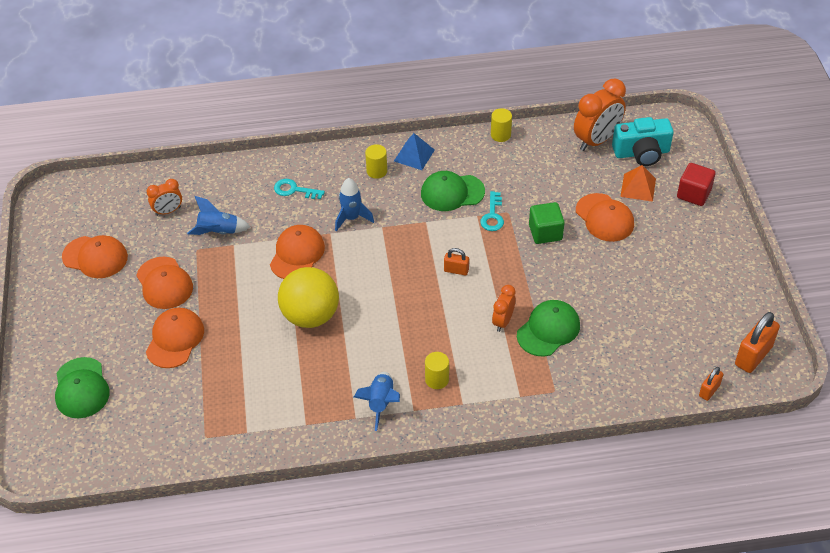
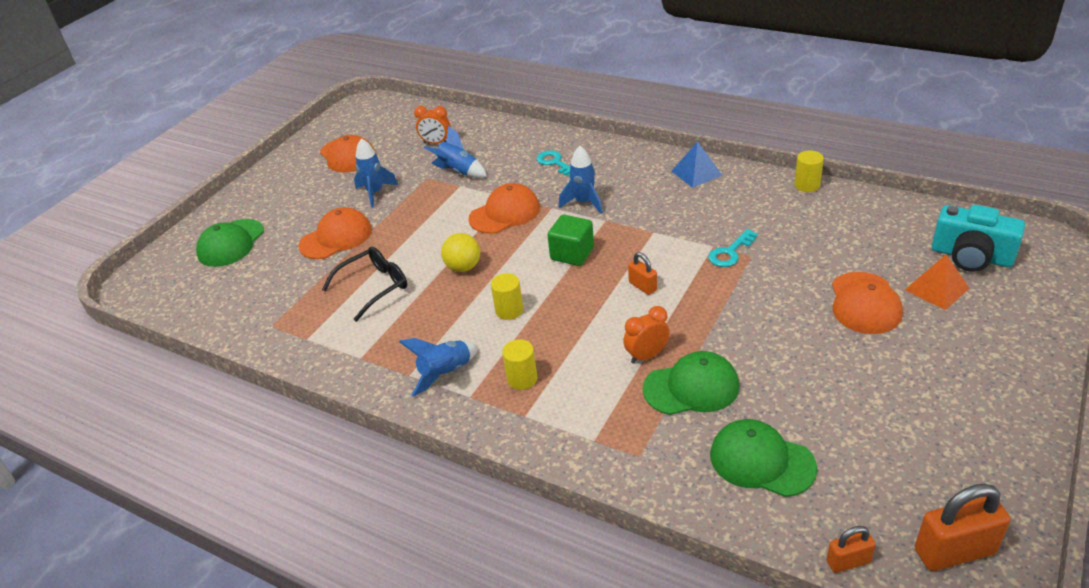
camera: 40 degrees right, 10 degrees down
orange cap [136,256,193,309] -> blue rocket [354,138,398,208]
yellow ball [278,267,339,328] -> yellow ball [441,233,480,272], size x0.56
yellow cylinder [365,144,387,179] -> yellow cylinder moved to [491,273,523,320]
green cap [421,171,485,211] -> green cap moved to [710,419,817,497]
green cube [529,202,565,244] -> green cube moved to [548,215,594,266]
orange clock [574,79,626,151] -> none
red cube [677,163,715,206] -> none
none -> black glasses [322,247,407,322]

